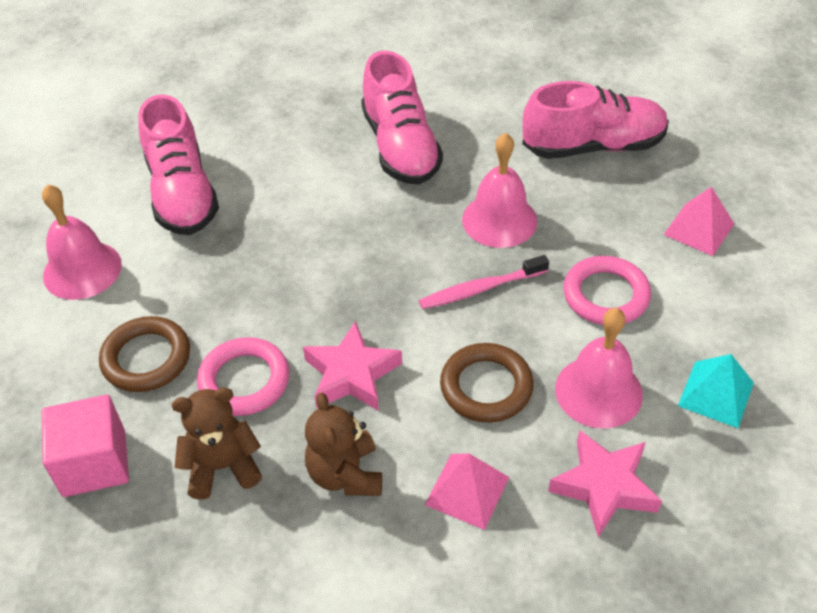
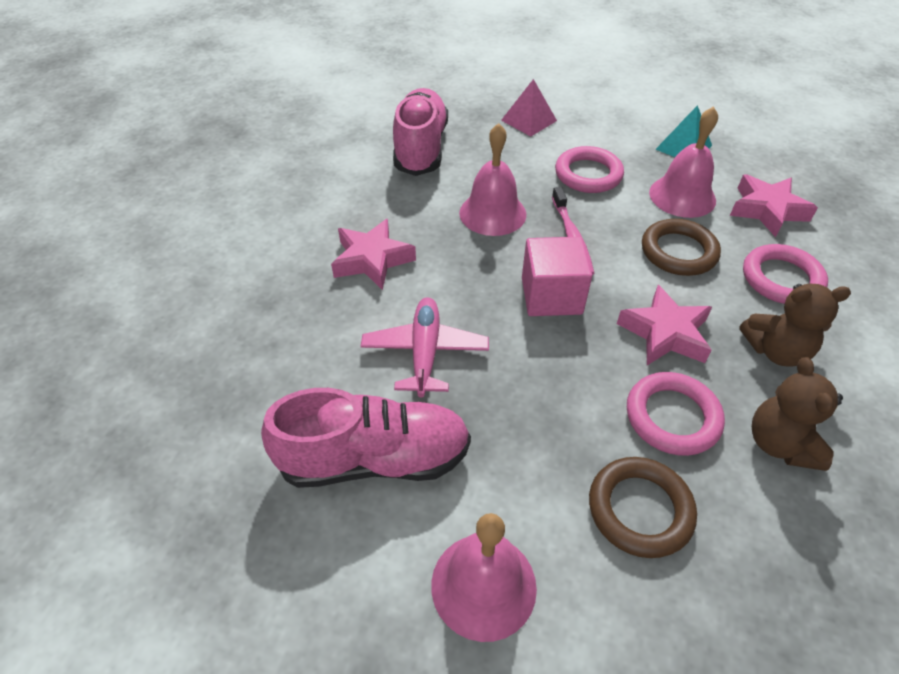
camera: 80 degrees left, 0 degrees up
pink cube [42,395,129,497] -> pink cube moved to [522,237,592,316]
pink shoe [361,51,443,185] -> pink star [331,219,416,290]
pink pyramid [425,453,509,530] -> pink ring [743,244,828,304]
none -> pink plane [361,297,489,397]

